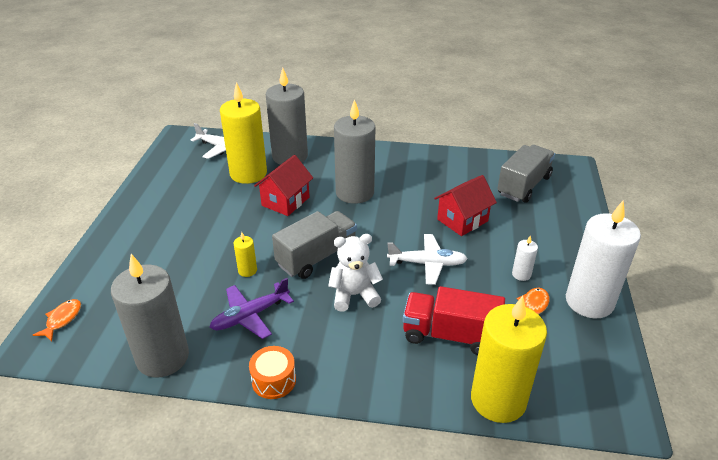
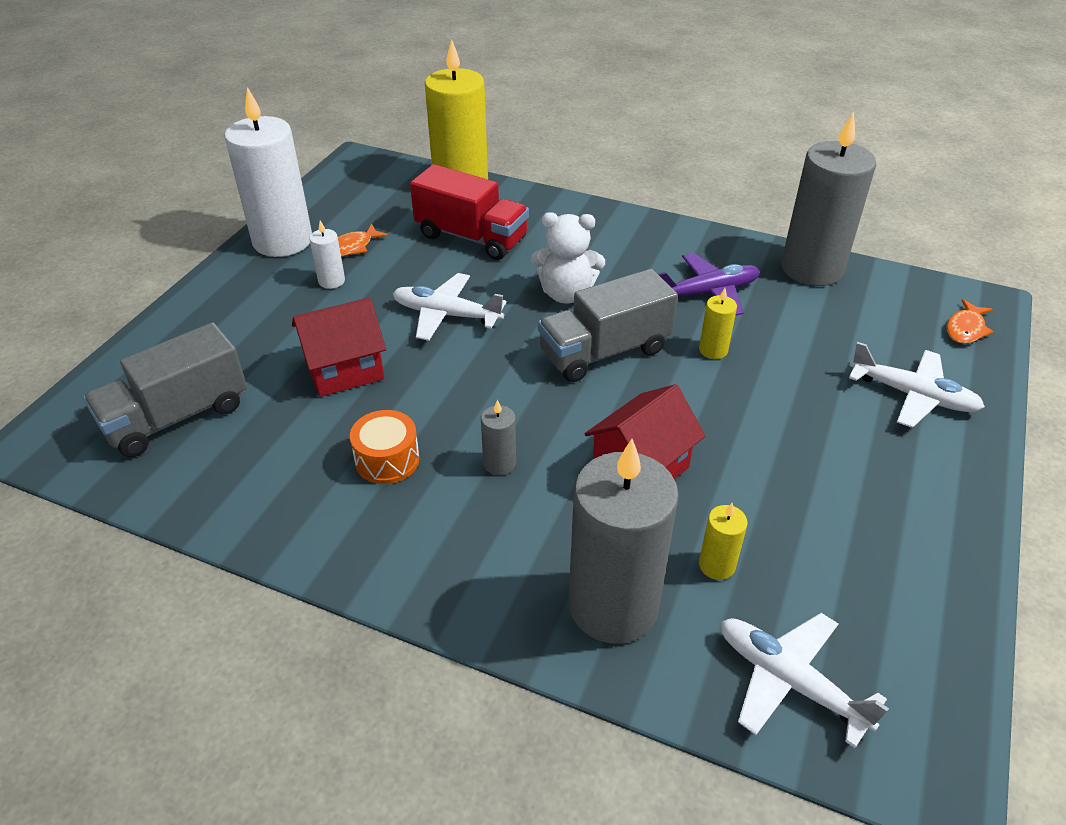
camera: 165 degrees left, 5 degrees up
yellow candle [220,82,267,184] -> yellow candle [699,503,748,580], size x0.42
orange drum [249,346,296,399] -> orange drum moved to [350,410,420,484]
grey candle [334,99,375,204] -> grey candle [481,400,516,475], size x0.42
none -> white plane [849,342,985,428]

